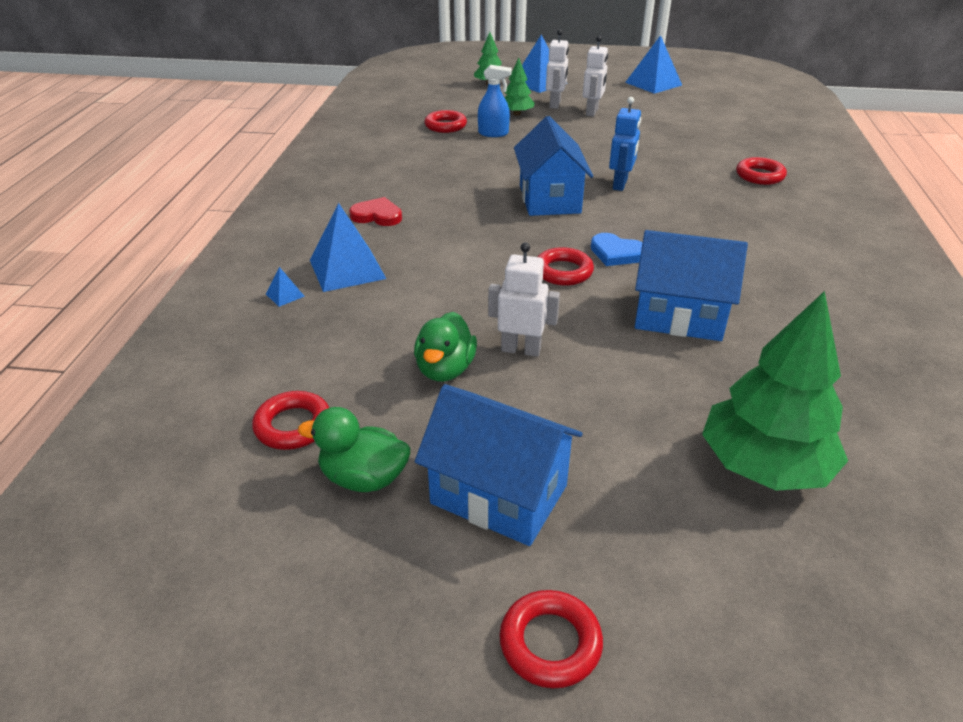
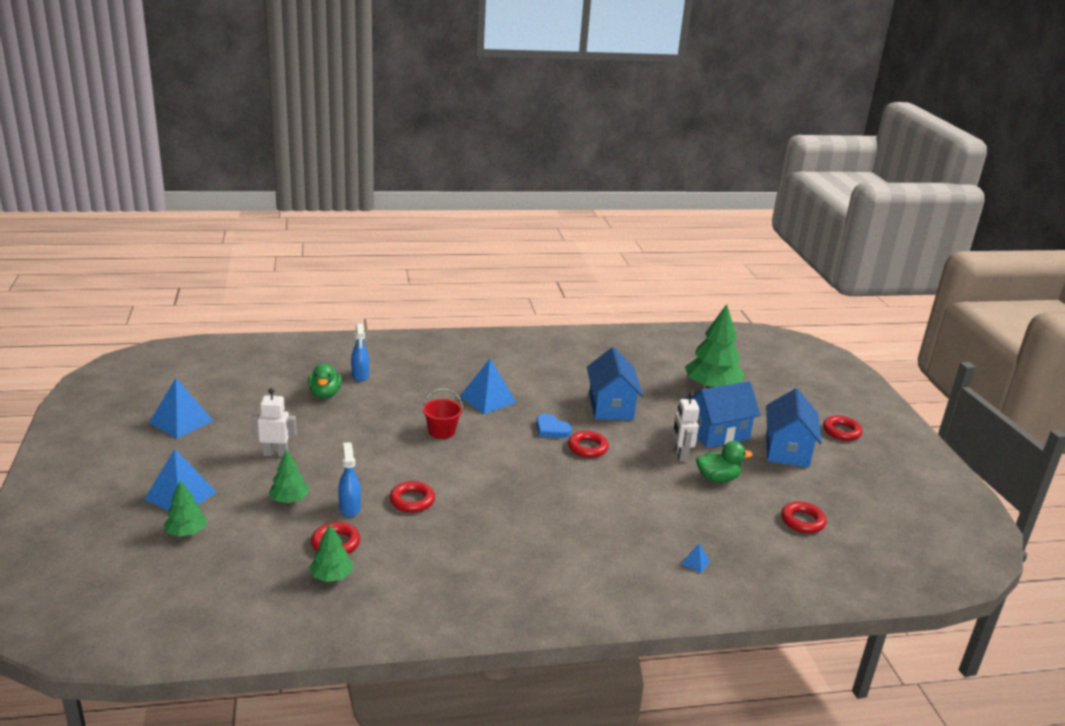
camera: 110 degrees left, 10 degrees down
green duck [298,407,410,492] -> green duck moved to [308,363,342,398]
blue pyramid [310,203,386,292] -> blue pyramid moved to [460,358,516,414]
red heart [349,197,402,226] -> none
blue house [514,116,593,216] -> blue house moved to [685,381,761,448]
white robot [546,29,569,109] -> none
blue heart [591,233,643,266] -> blue heart turned 120 degrees clockwise [536,414,572,438]
blue robot [609,97,641,191] -> red bucket [422,388,463,439]
red ring [736,157,787,185] -> red ring moved to [390,481,435,513]
none -> green tree [309,524,353,582]
none -> blue spray bottle [351,323,369,382]

